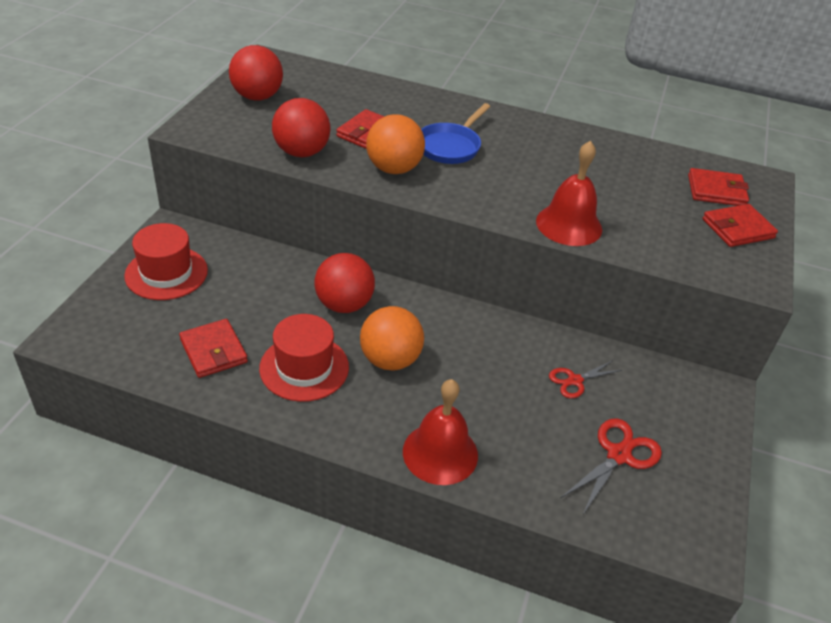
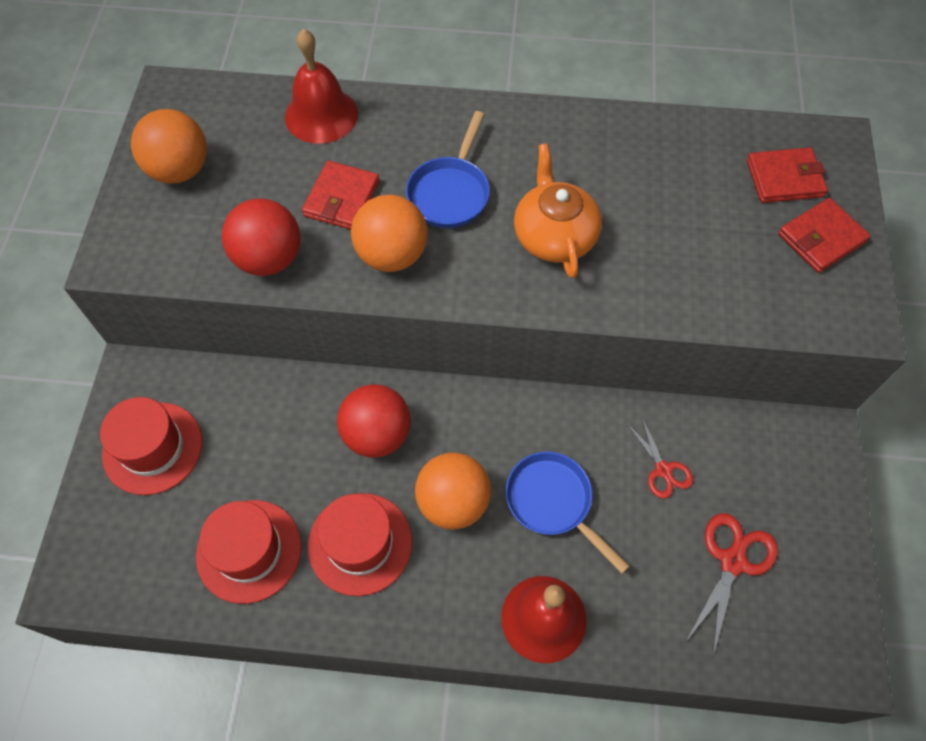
camera: 10 degrees left, 20 degrees up
red wallet [179,319,248,378] -> red hat [196,500,302,604]
red ball [229,45,283,101] -> orange ball [131,109,207,184]
red bell [536,141,602,246] -> red bell moved to [285,29,358,144]
red scissors [549,360,622,398] -> red scissors turned 75 degrees counterclockwise [626,418,693,499]
none -> blue pan [506,452,630,574]
none -> orange teapot [514,144,602,278]

